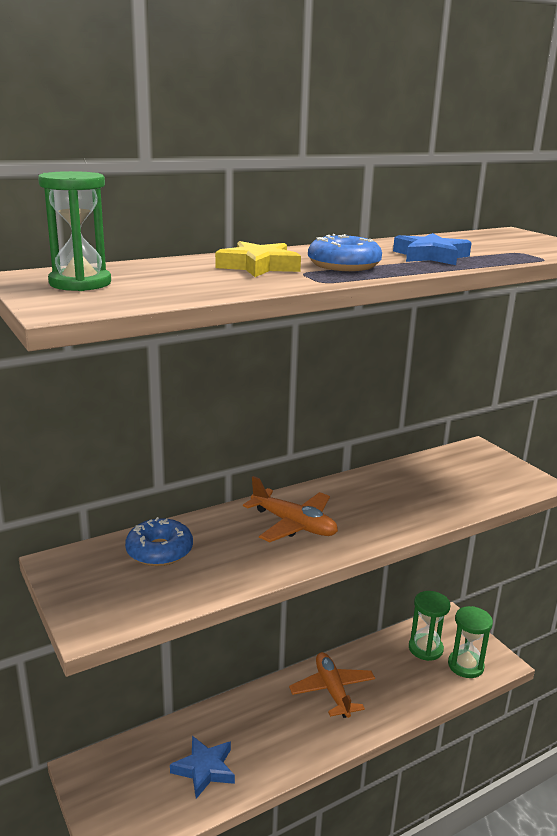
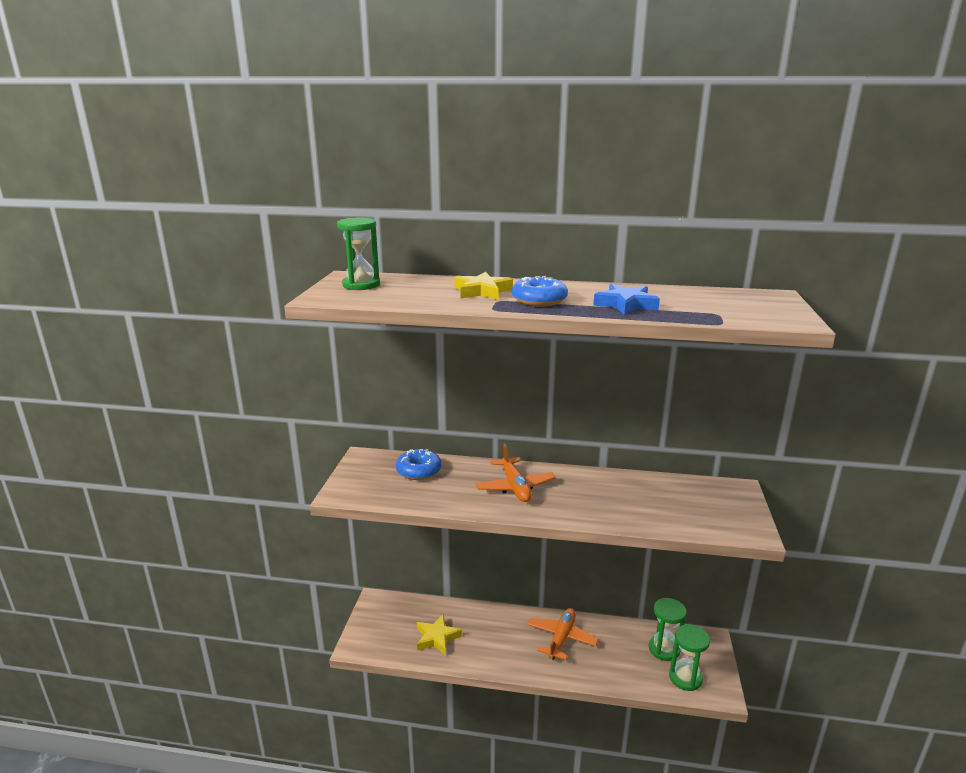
camera: 40 degrees right, 0 degrees up
blue star [170,736,235,799] -> yellow star [417,614,462,655]

